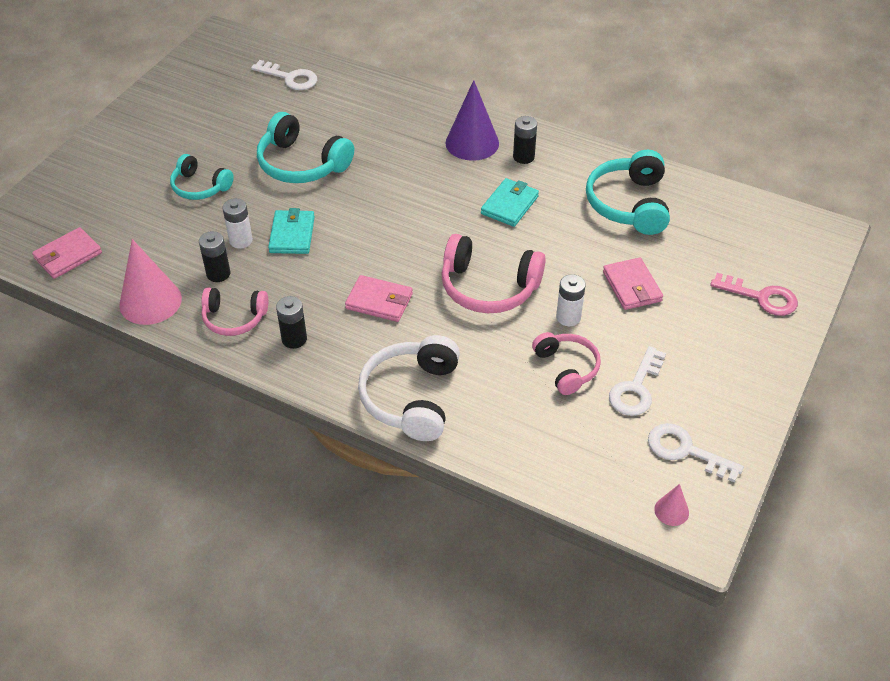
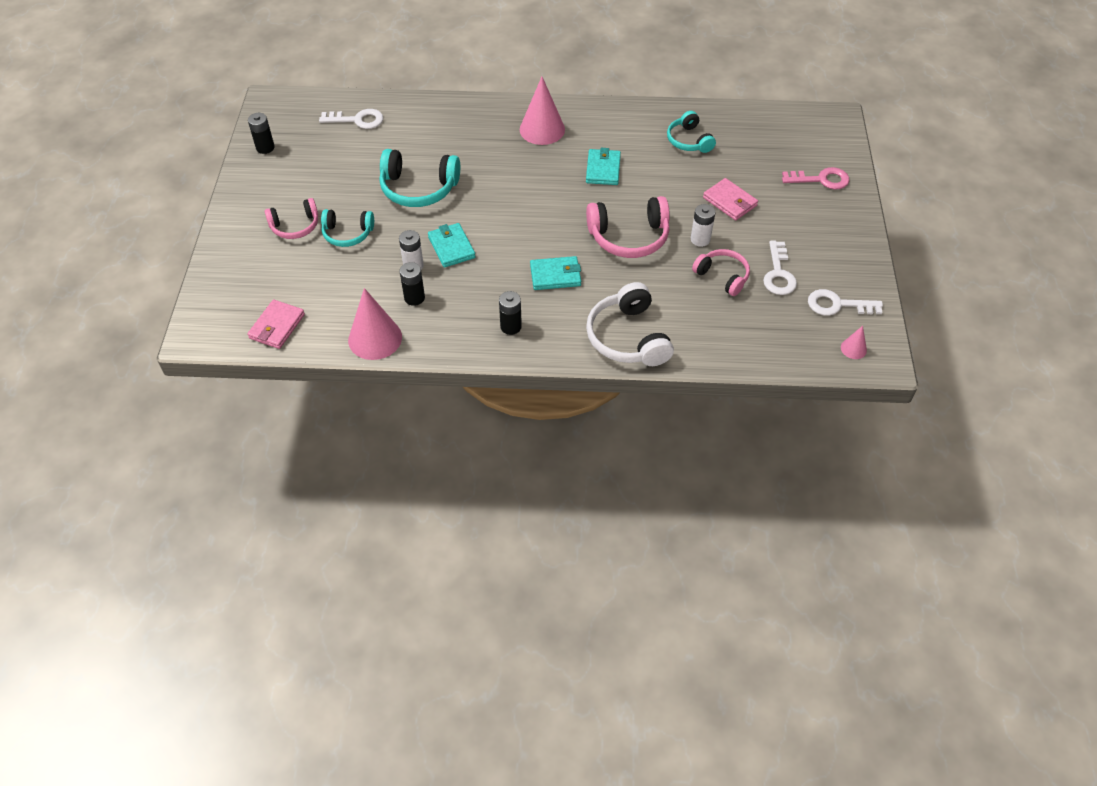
camera: 25 degrees left, 5 degrees up
pink headphones [202,287,268,336] -> pink headphones moved to [265,198,318,239]
pink wallet [345,275,413,322] -> turquoise wallet [530,256,581,290]
purple cone [445,80,499,161] -> pink cone [520,77,565,145]
black battery [513,116,537,164] -> black battery moved to [248,113,275,154]
turquoise headphones [586,150,670,235] -> turquoise headphones [667,111,716,153], size x0.63

